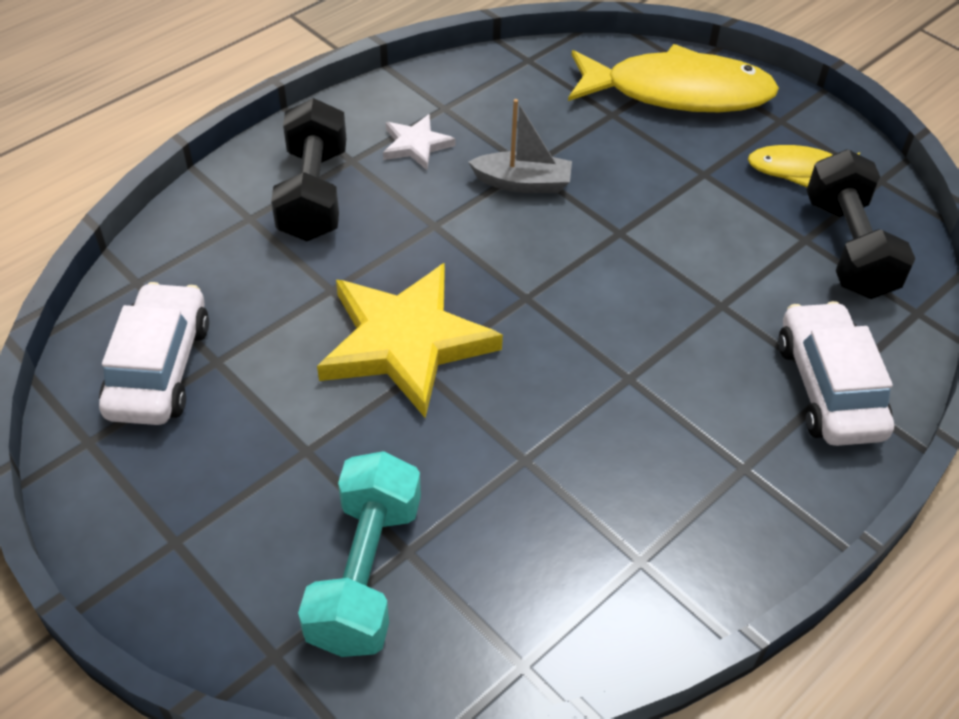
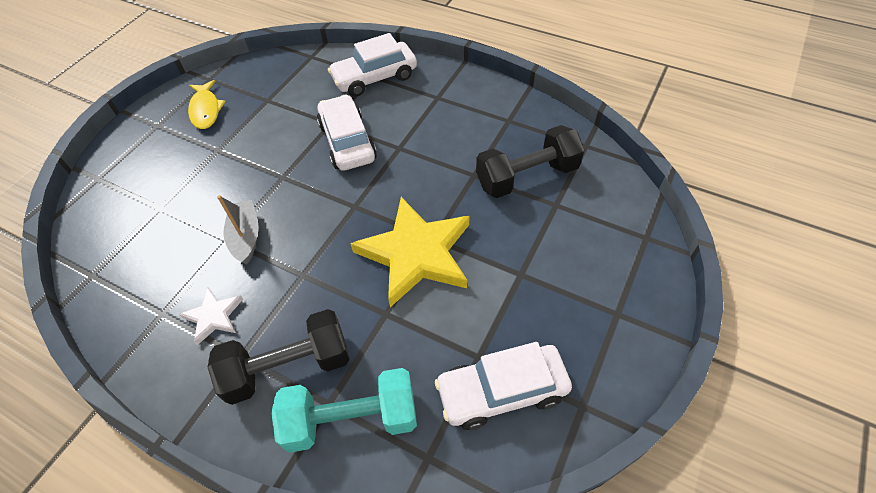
camera: 105 degrees left, 5 degrees up
turquoise dumbbell [298,451,421,657] -> turquoise dumbbell moved to [271,368,417,453]
yellow fish [568,44,779,112] -> none
black dumbbell [807,150,915,299] -> black dumbbell moved to [476,125,585,198]
none -> white car [317,94,377,171]

